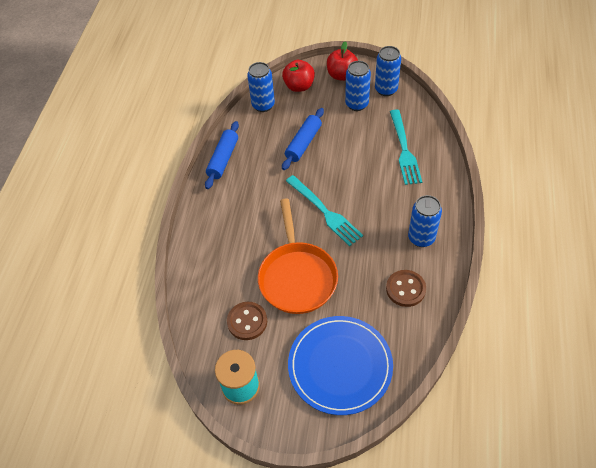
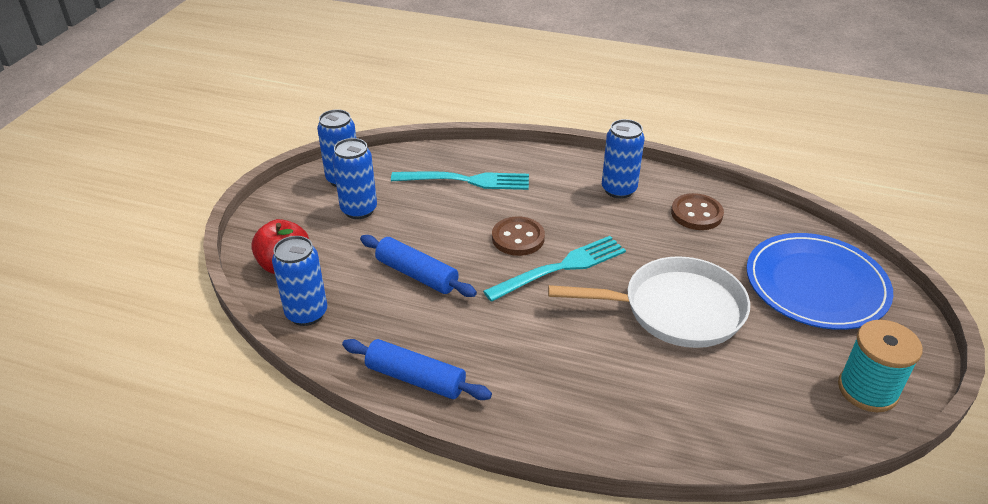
camera: 85 degrees left, 15 degrees down
brown button [227,302,267,340] -> brown button moved to [492,216,545,256]
orange pan [258,199,338,314] -> white pan [548,256,750,348]
red apple [327,41,358,81] -> none

